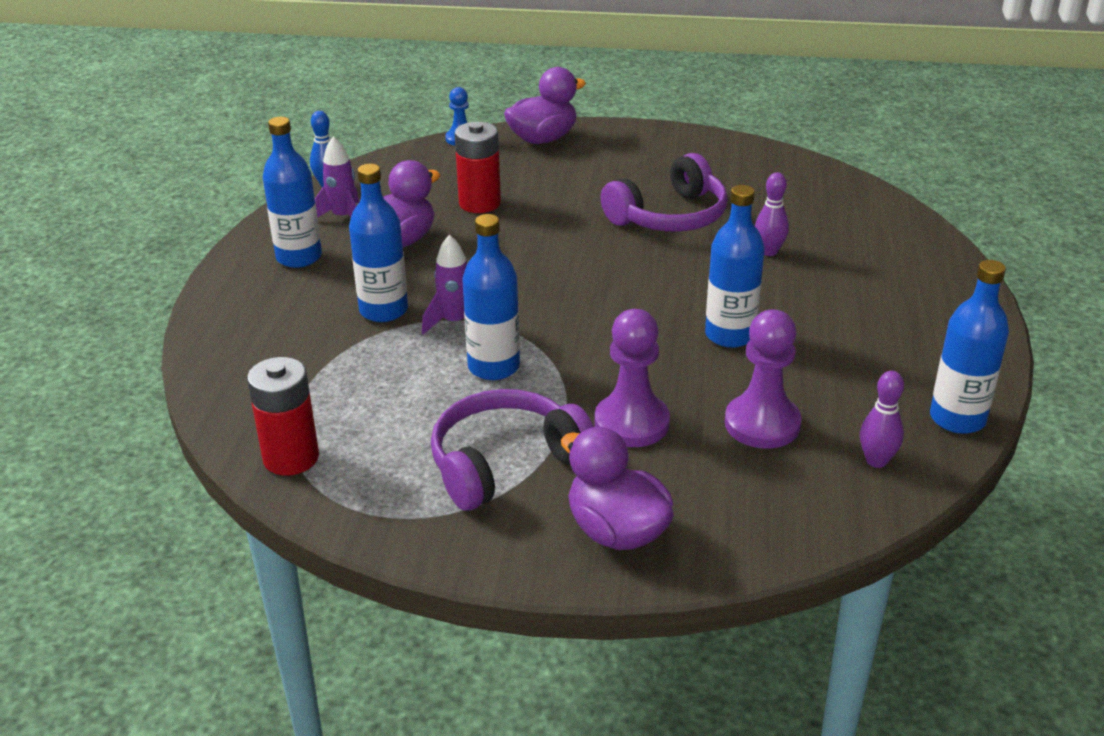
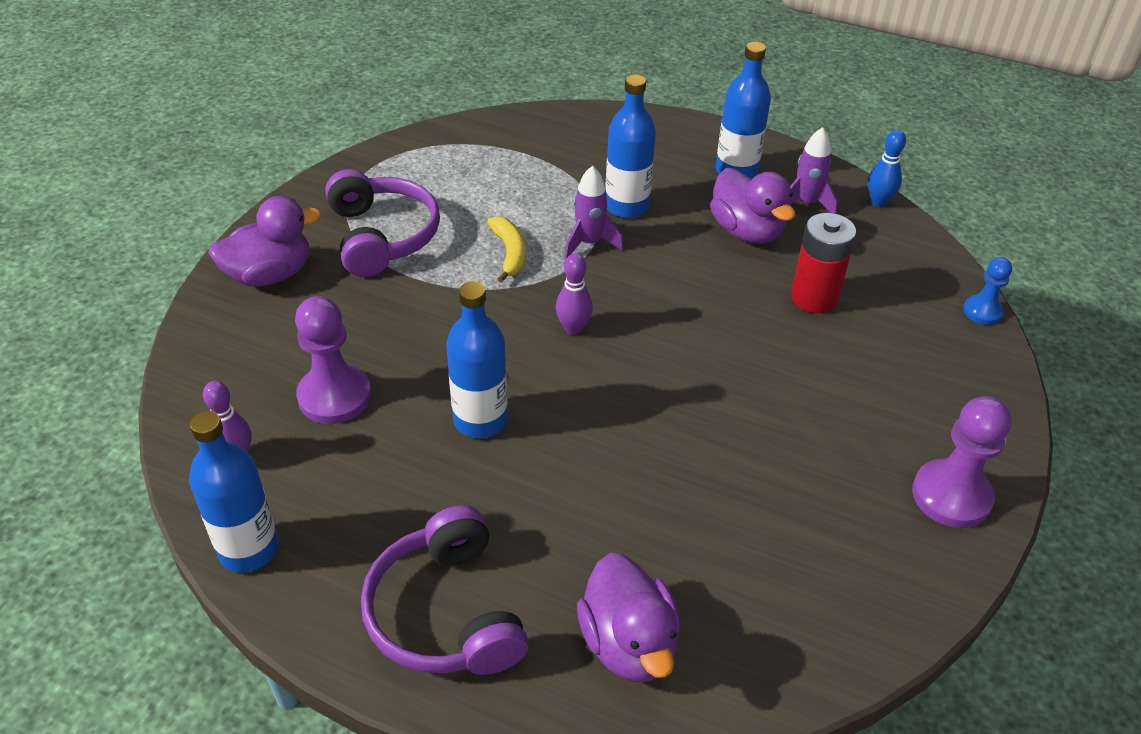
camera: 105 degrees right, 10 degrees up
red battery [247,357,319,475] -> none
blue bottle [462,214,520,380] -> yellow banana [487,216,526,283]
purple duck [504,67,586,144] -> purple duck moved to [577,553,680,682]
purple pawn [595,309,670,447] -> purple pawn moved to [912,396,1012,528]
purple headphones [601,153,728,231] -> purple headphones moved to [361,505,529,675]
purple bowling pin [755,172,789,256] -> purple bowling pin moved to [556,253,593,335]

